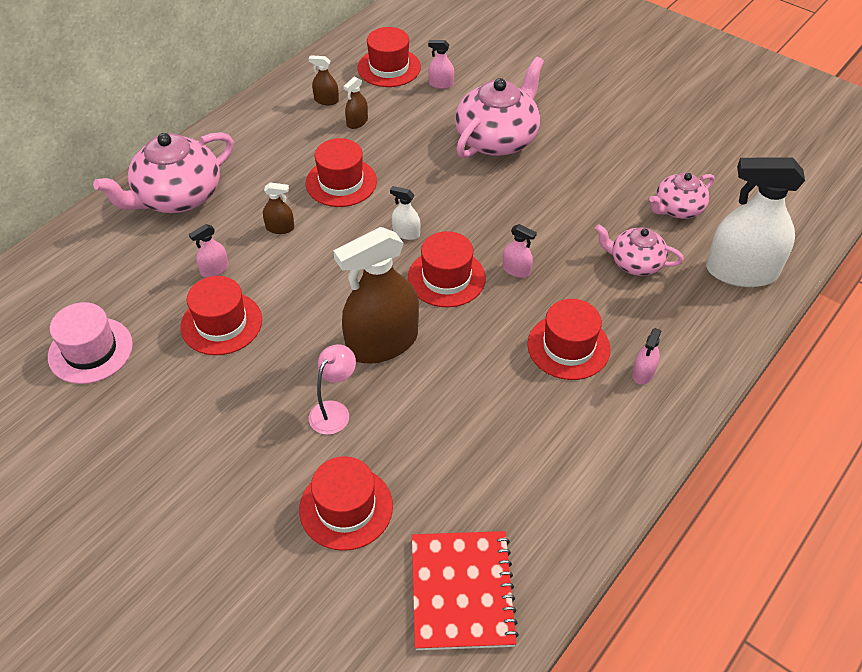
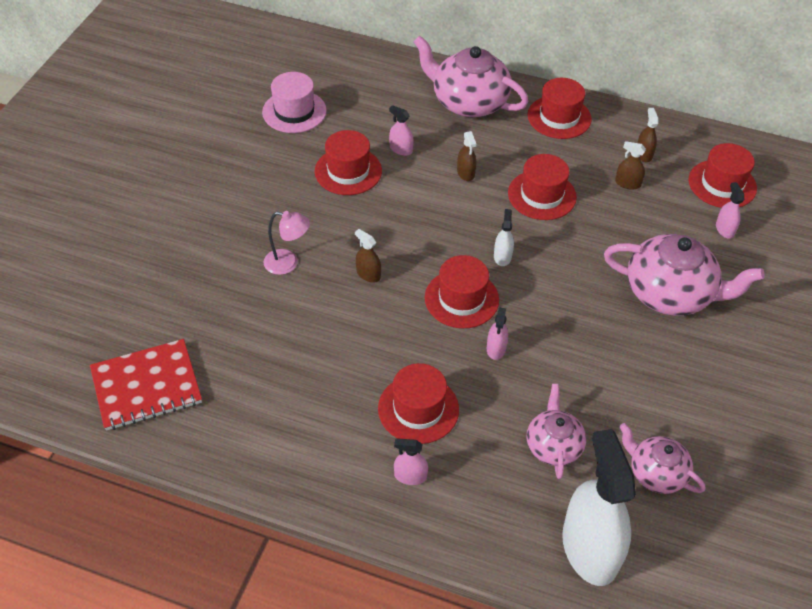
camera: 70 degrees right, 0 degrees up
red hat [299,456,393,551] -> red hat moved to [527,78,592,139]
brown spray bottle [333,227,419,364] -> brown spray bottle [355,229,381,283], size x0.42

